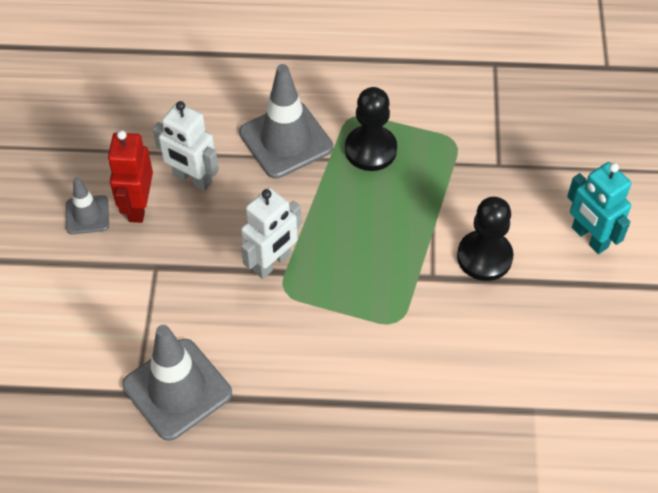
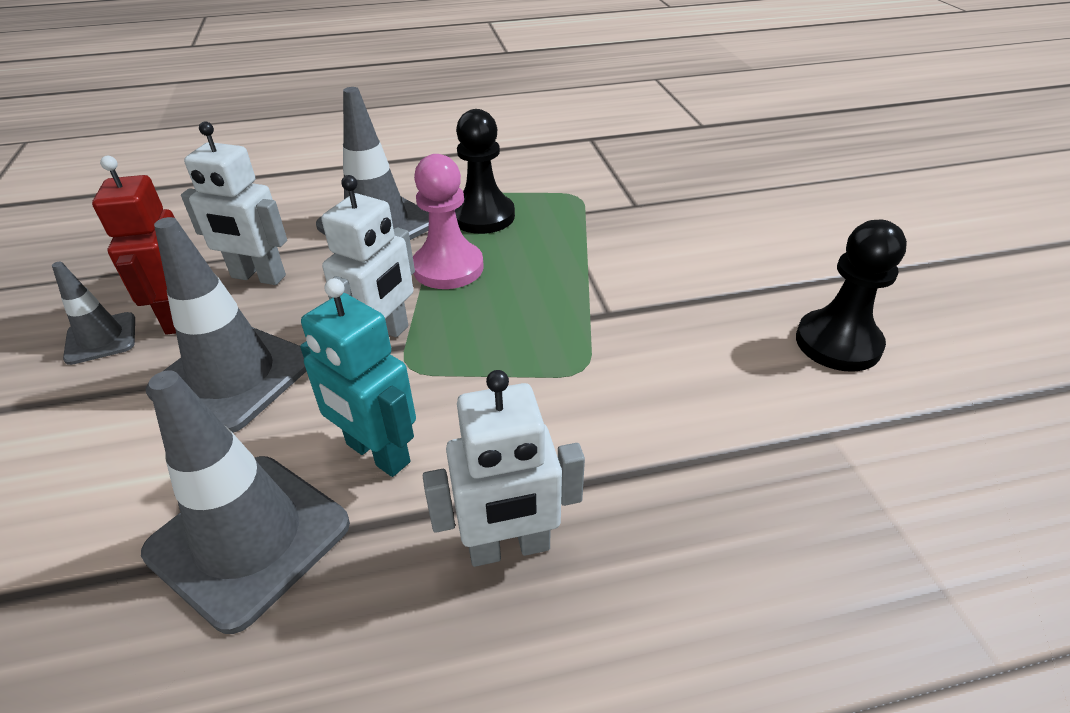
camera: 15 degrees left, 15 degrees down
black pawn [457,197,513,281] -> black pawn moved to [796,220,907,372]
turquoise robot [567,162,631,254] -> turquoise robot moved to [300,278,416,477]
none -> grey traffic cone [146,217,306,433]
none -> pink pawn [413,154,484,289]
none -> white robot [423,370,585,567]

